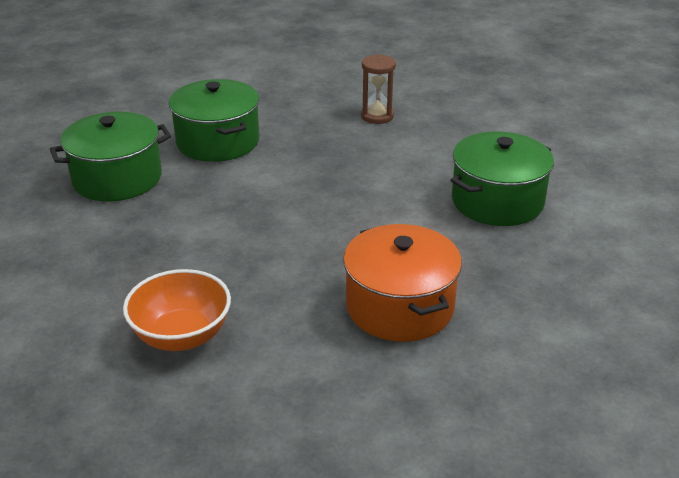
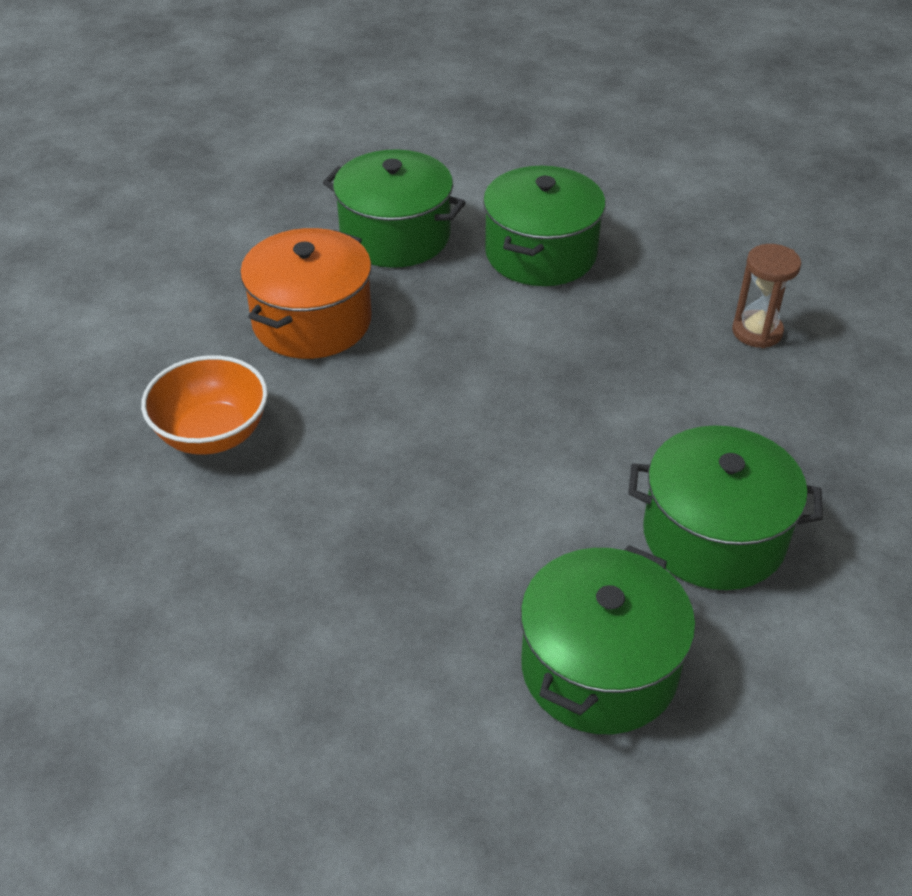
camera: 50 degrees right, 10 degrees up
orange pot [343,224,462,342] -> orange pot moved to [240,228,372,359]
none -> green pot [520,545,695,734]

